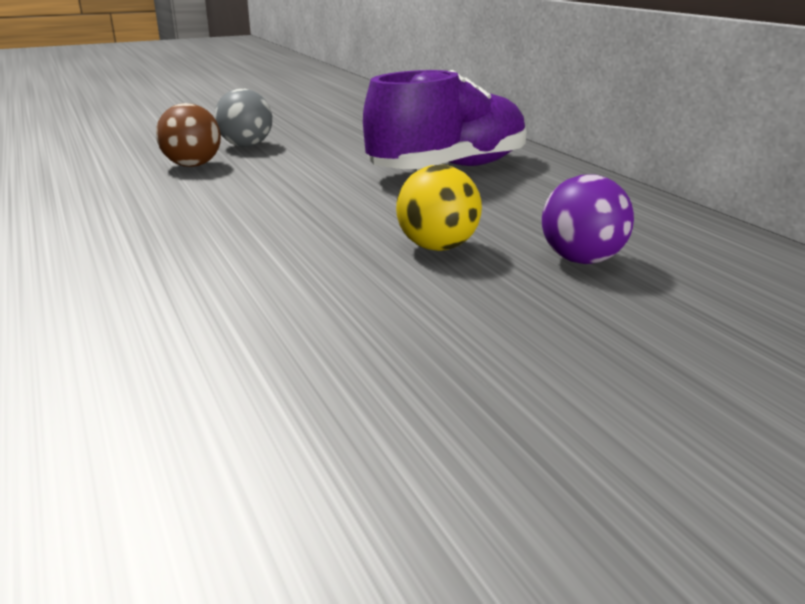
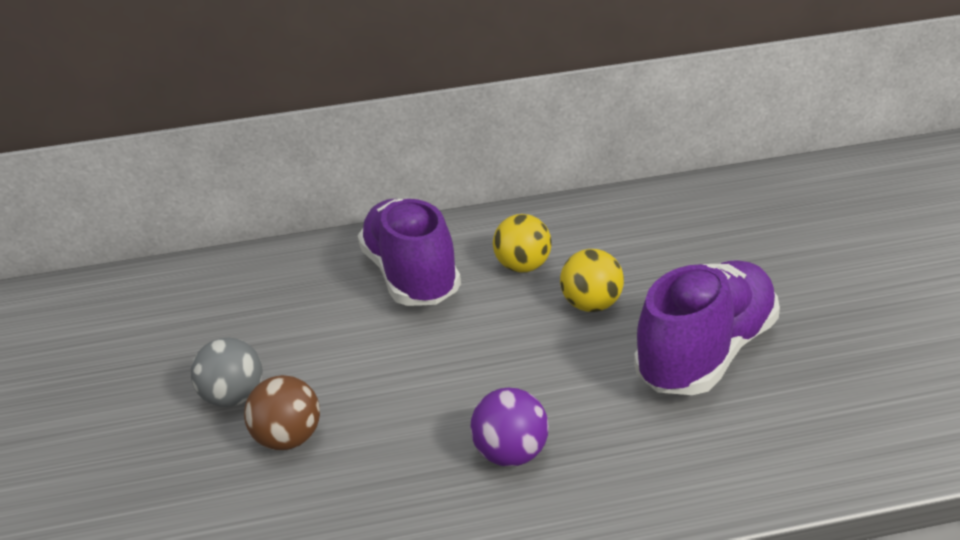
camera: 70 degrees left, 5 degrees up
purple ball [542,175,634,264] -> purple ball moved to [470,388,549,467]
none -> yellow ball [493,214,551,272]
none -> purple shoe [634,260,780,395]

